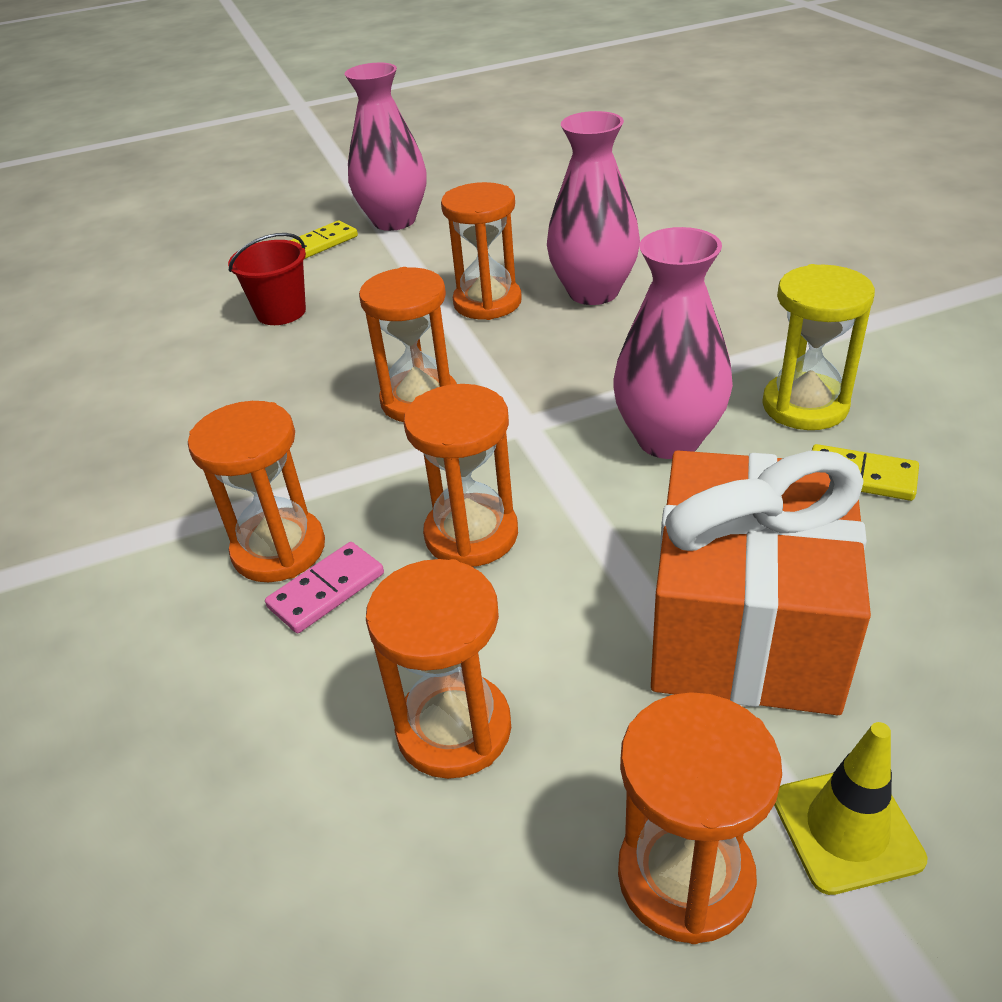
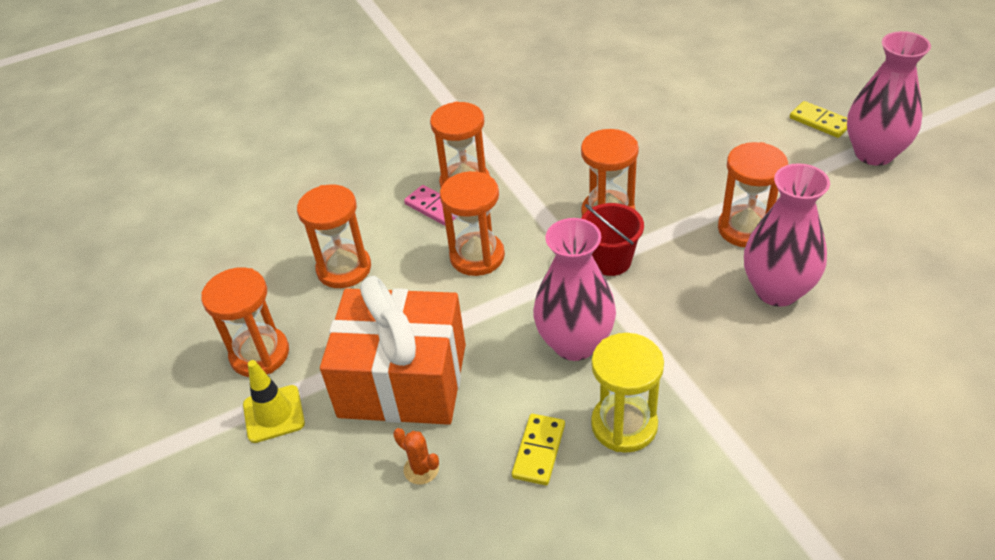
camera: 85 degrees right, 5 degrees up
red bucket [228,233,306,325] -> red bucket moved to [581,203,644,276]
none -> orange cactus [393,428,439,485]

